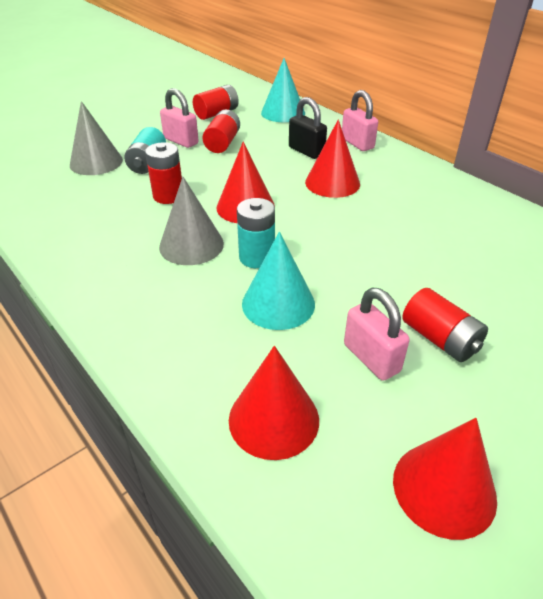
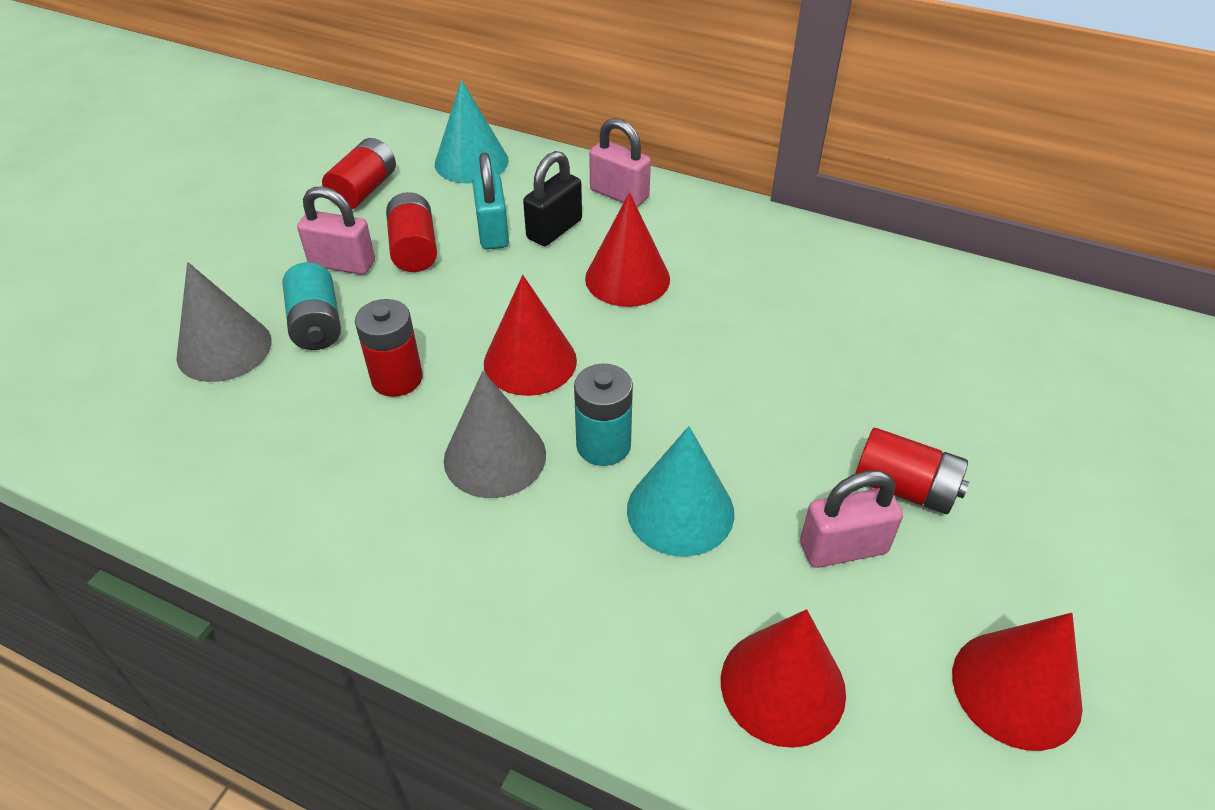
camera: 25 degrees left, 5 degrees up
black padlock [289,97,327,159] -> black padlock turned 75 degrees counterclockwise [523,151,582,246]
pink padlock [344,288,410,381] -> pink padlock turned 45 degrees counterclockwise [800,470,903,568]
none -> turquoise padlock [472,153,509,249]

